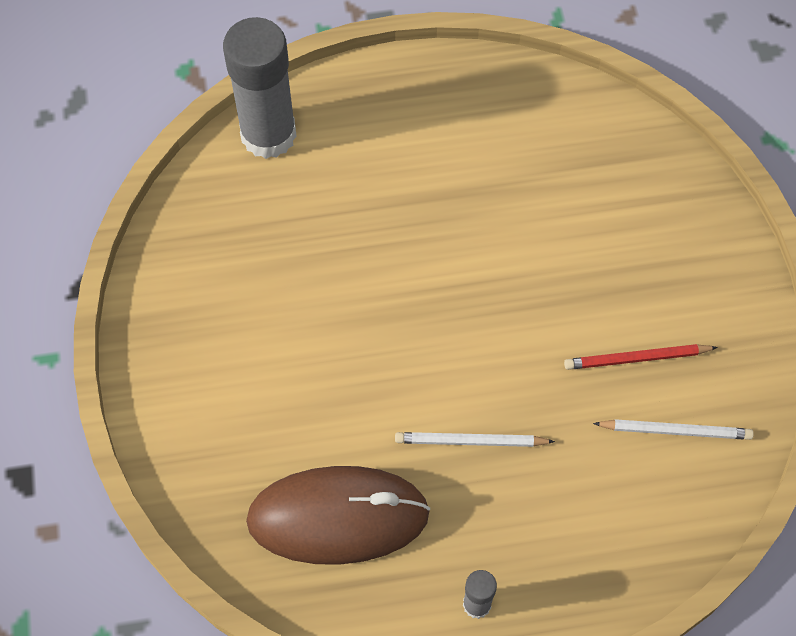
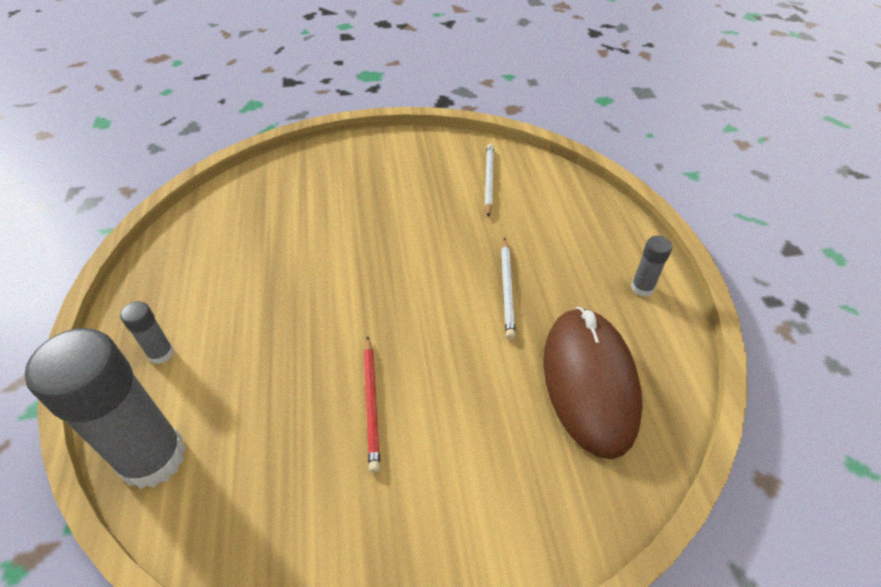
camera: 90 degrees left, 15 degrees down
red pencil [564,344,718,370] -> red pencil moved to [364,336,380,472]
none -> grey glue stick [120,301,174,364]

